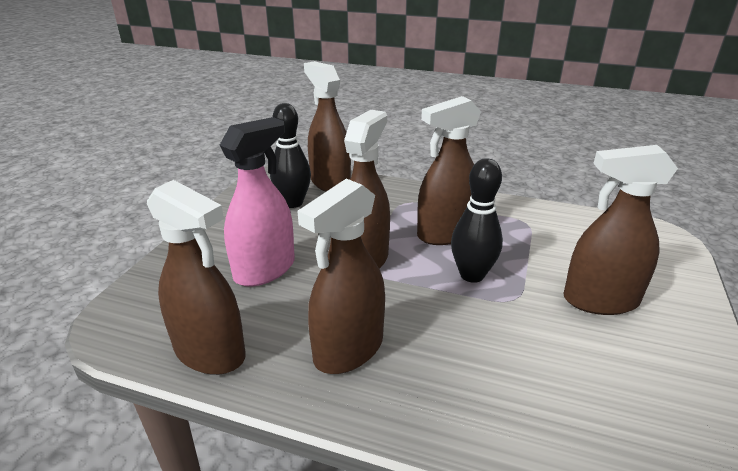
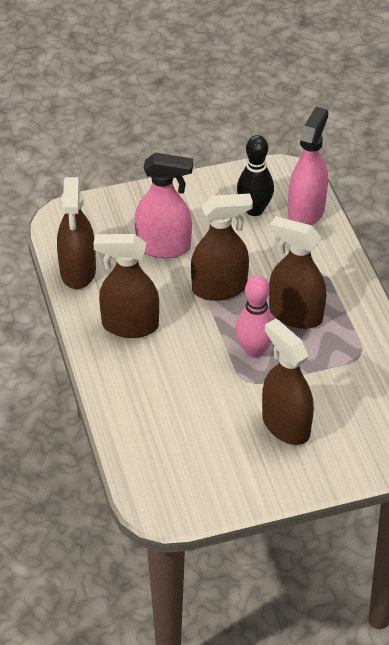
camera: 55 degrees right, 15 degrees up
brown spray bottle [304,61,351,192] -> pink spray bottle [288,107,328,225]
black bowling pin [451,158,503,283] -> pink bowling pin [235,275,274,358]

